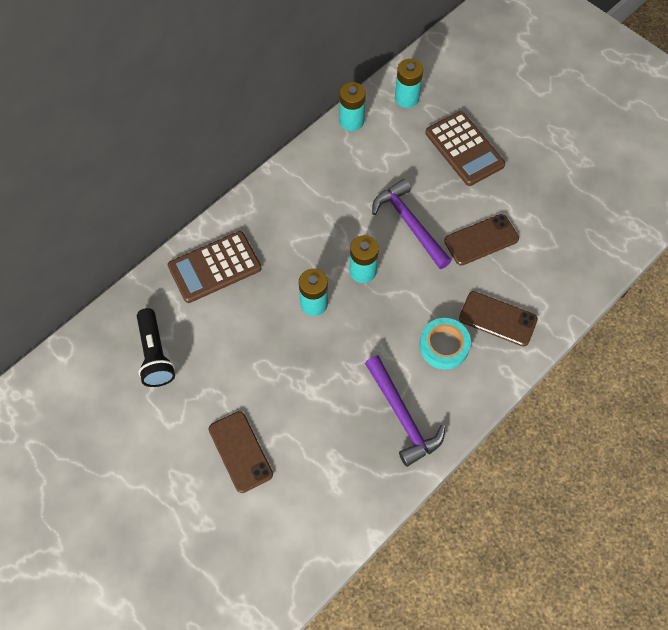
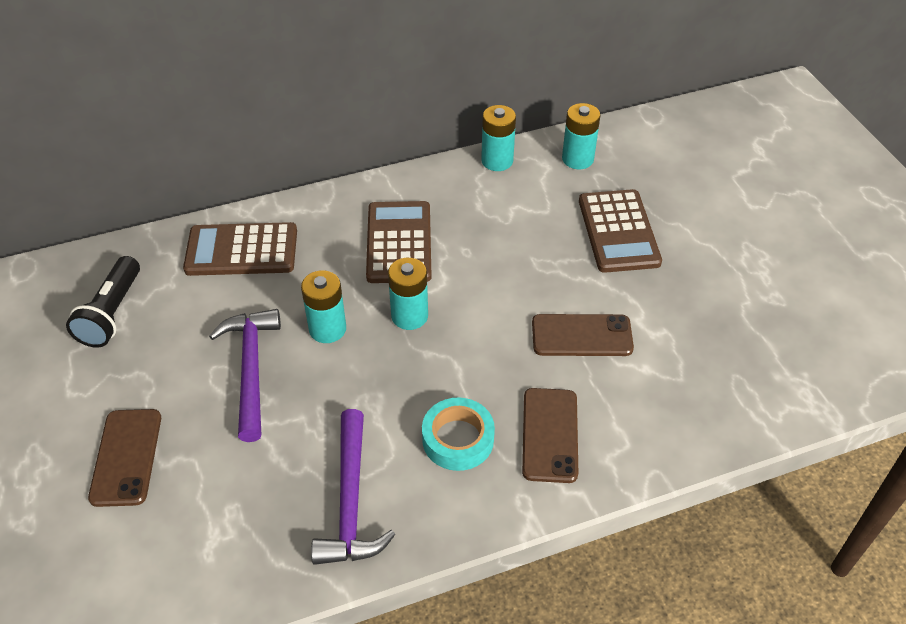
camera: 25 degrees right, 15 degrees down
purple hammer [372,179,452,269] -> purple hammer moved to [209,309,281,442]
brown phone [459,291,538,347] -> brown phone turned 45 degrees clockwise [522,388,578,483]
none -> brown calculator [366,201,432,283]

